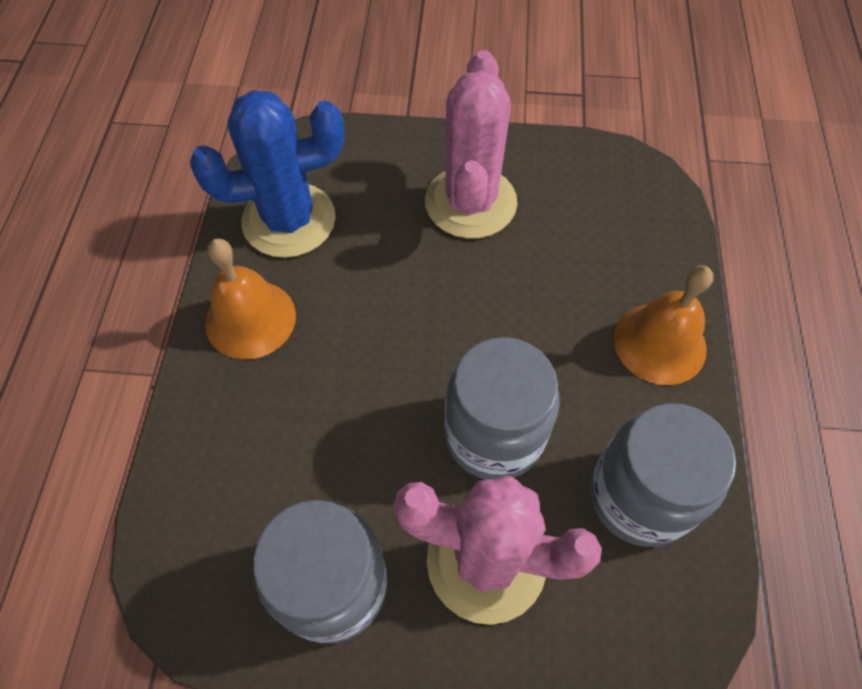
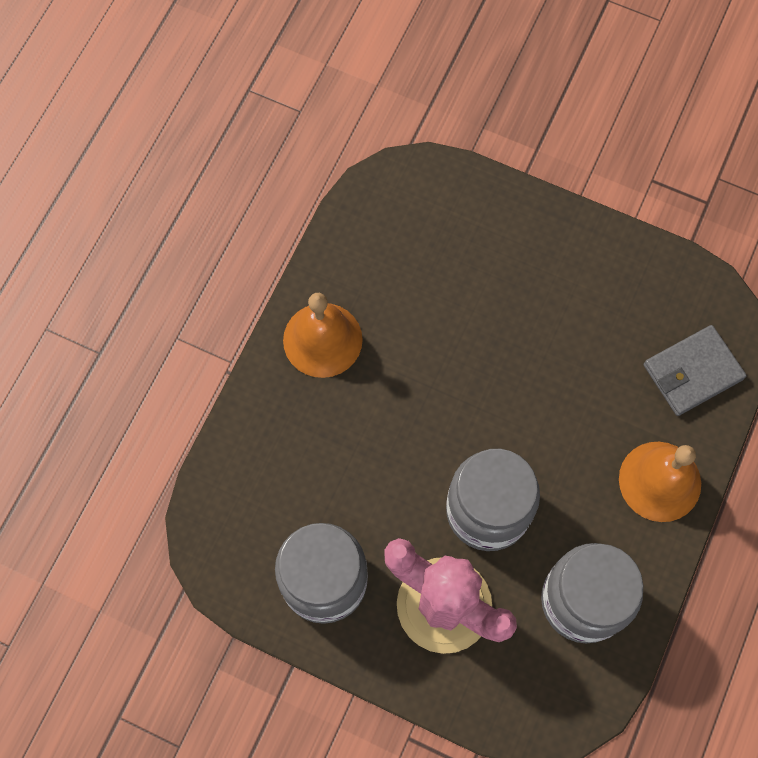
camera: 20 degrees right, 10 degrees up
blue cactus [190,90,345,258] -> none
pink cactus [425,50,517,239] -> none
none -> grey wallet [644,325,747,416]

